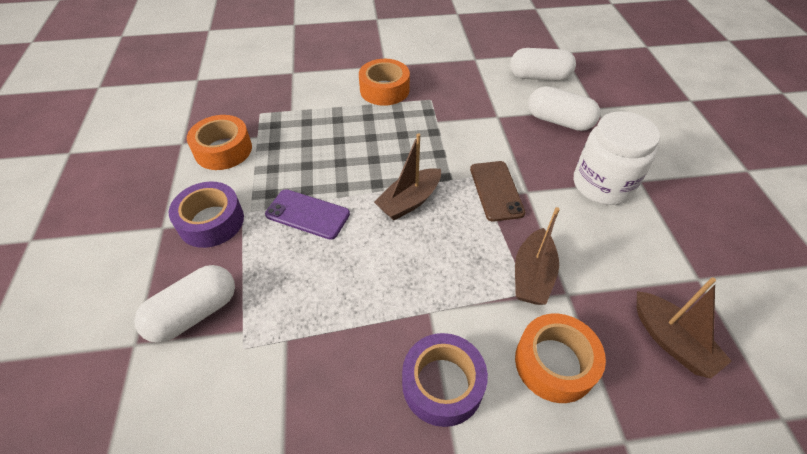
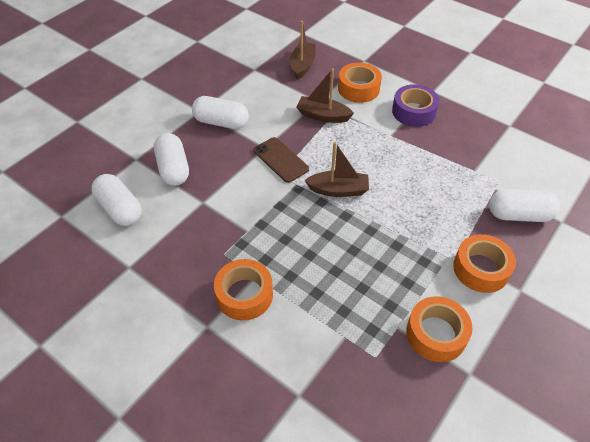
camera: 135 degrees left, 0 degrees up
purple tape [169,182,244,248] -> orange tape [453,234,516,293]
purple phone [265,189,350,240] -> none
brown phone [470,161,526,222] -> brown phone turned 75 degrees counterclockwise [253,137,309,183]
brown boat [515,207,560,305] -> brown boat turned 135 degrees counterclockwise [296,68,354,123]
white jar [574,111,660,205] -> white capsule [192,96,249,129]

